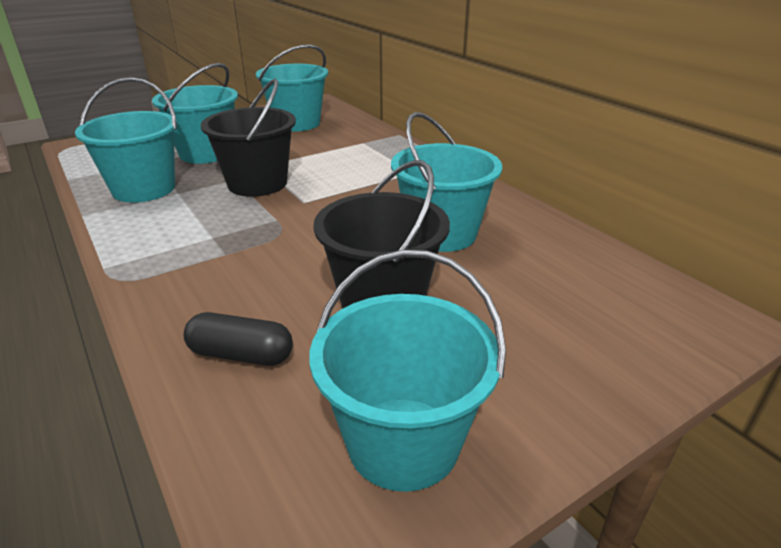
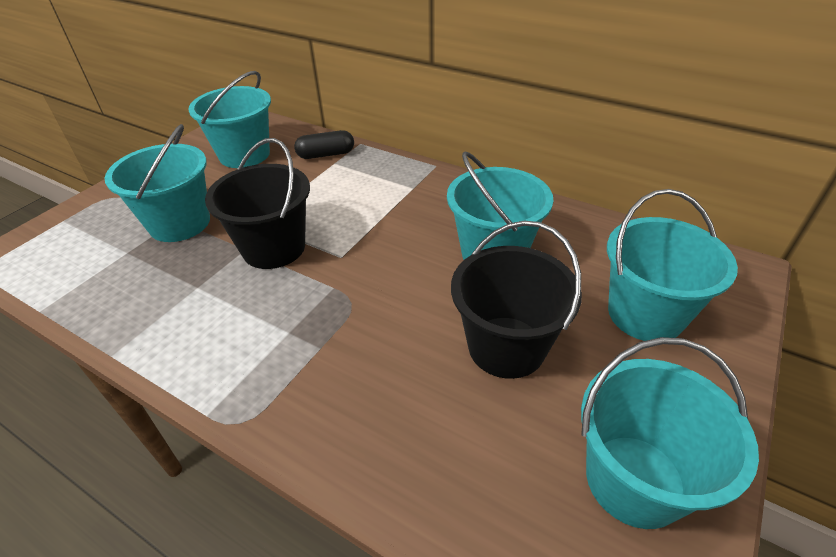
camera: 25 degrees left, 10 degrees up
turquoise bucket [75,77,177,203] -> turquoise bucket moved to [607,189,738,341]
black capsule [184,312,293,366] -> black capsule moved to [294,130,354,159]

